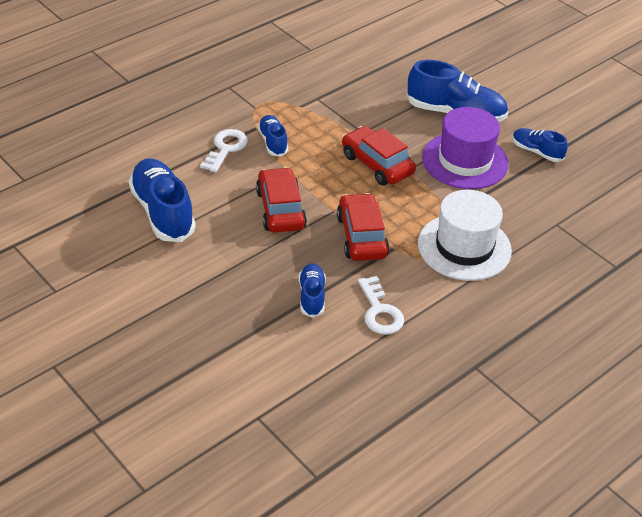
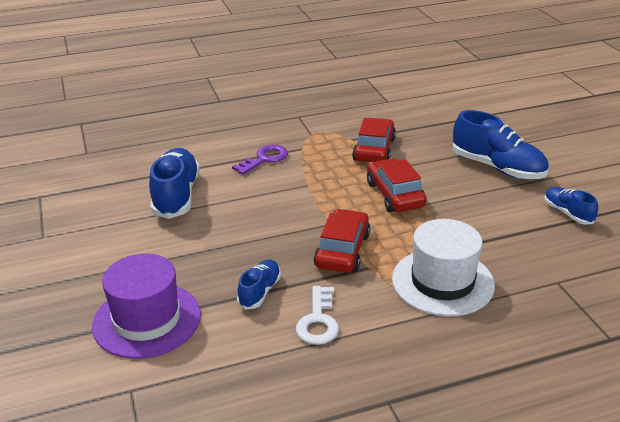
camera: 25 degrees right, 10 degrees down
white key [200,129,248,173] -> purple key [232,145,288,175]
red car [256,167,307,233] -> red car moved to [352,118,396,162]
blue shoe [258,115,288,157] -> none
purple hat [422,107,509,189] -> purple hat moved to [92,254,201,359]

